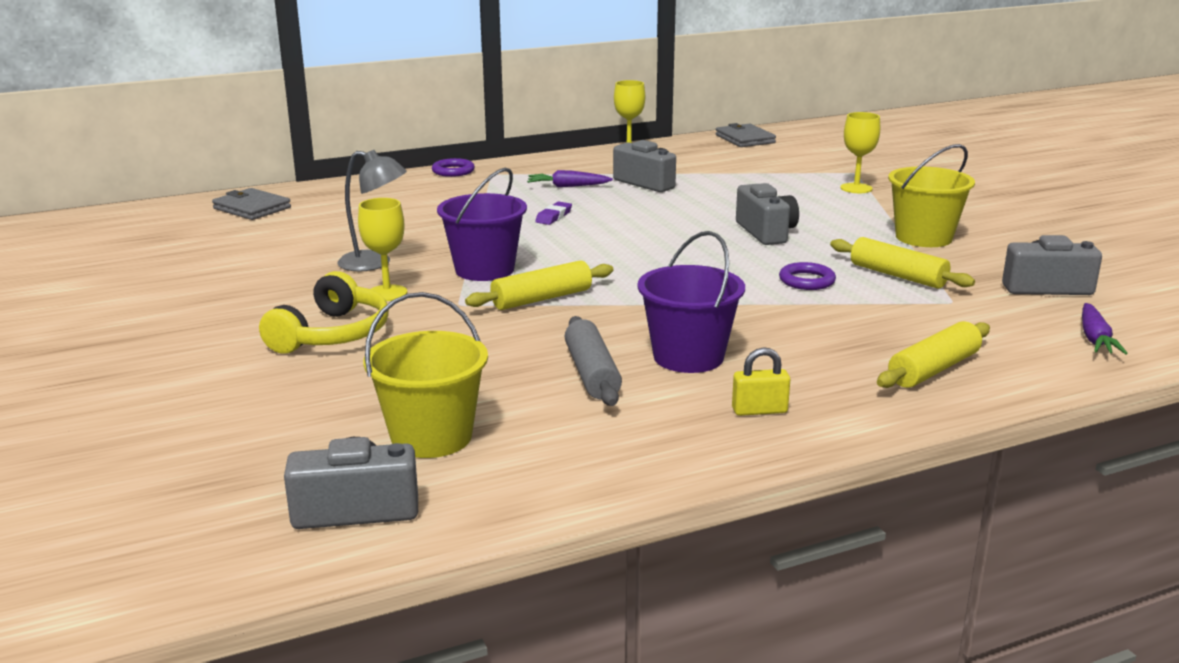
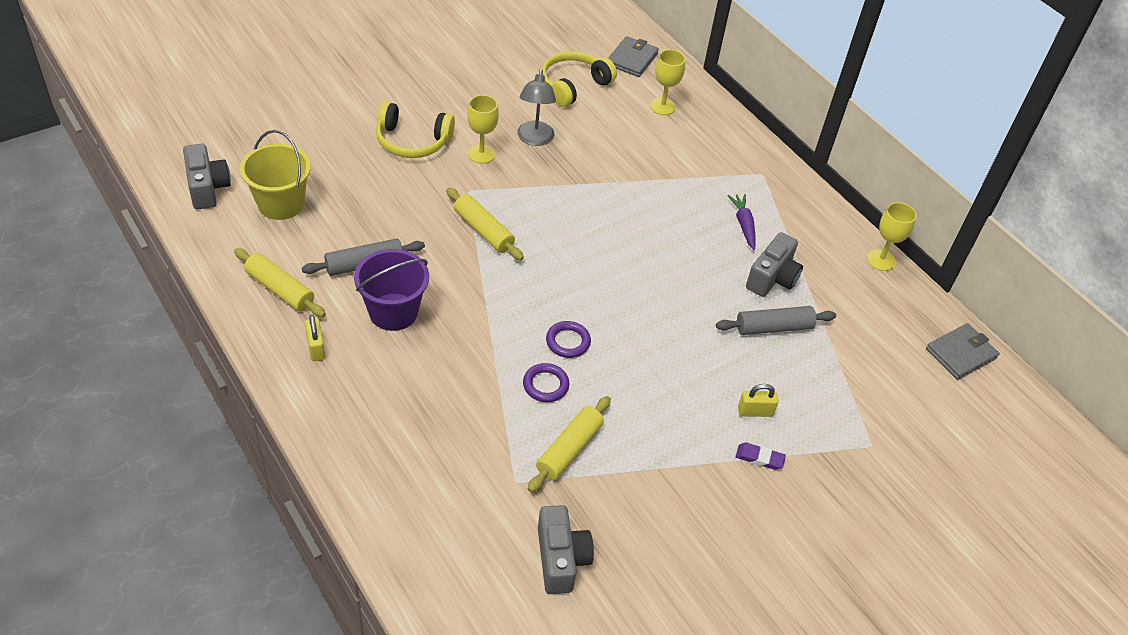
camera: 75 degrees right, 25 degrees up
purple ring [432,158,475,177] -> purple ring moved to [546,321,591,358]
purple bucket [437,168,527,281] -> none
purple eraser [535,202,572,225] -> purple eraser moved to [736,443,786,470]
grey camera [736,183,799,245] -> none
yellow goblet [840,112,880,193] -> yellow goblet moved to [650,49,685,115]
yellow rolling pin [877,321,990,388] -> yellow rolling pin moved to [234,248,326,317]
yellow bucket [888,144,975,247] -> none
purple carrot [1082,303,1128,355] -> none
none -> yellow headphones [542,51,617,107]
none -> grey rolling pin [716,306,836,335]
none -> yellow padlock [738,384,779,417]

